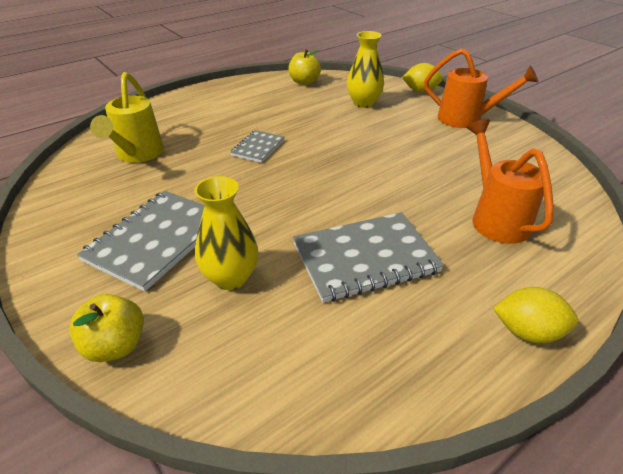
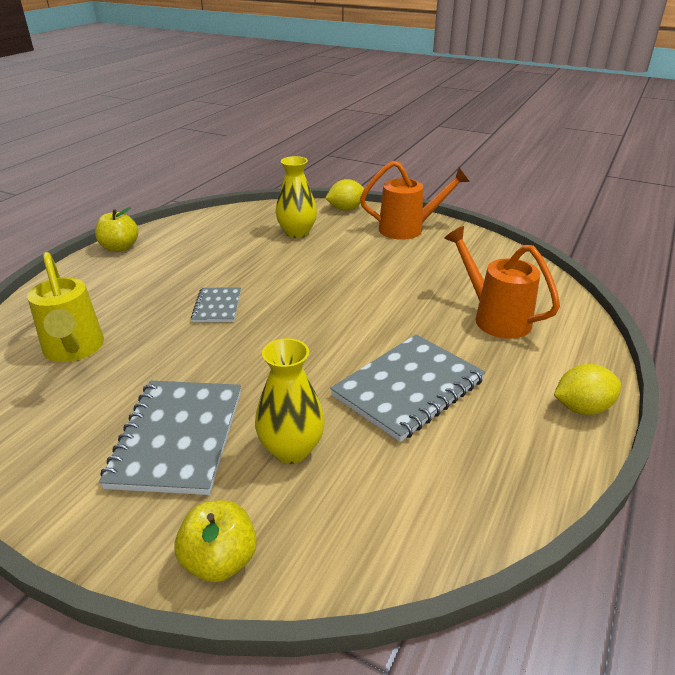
camera: 25 degrees left, 5 degrees down
yellow apple [288,49,321,85] -> yellow apple moved to [95,207,139,252]

